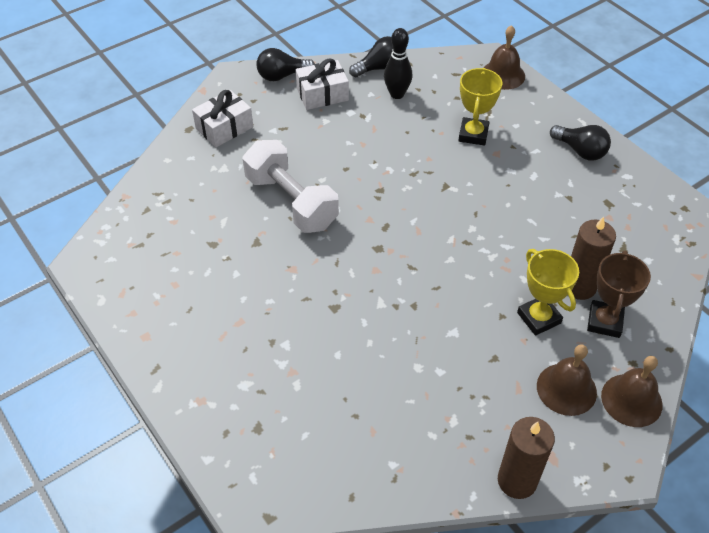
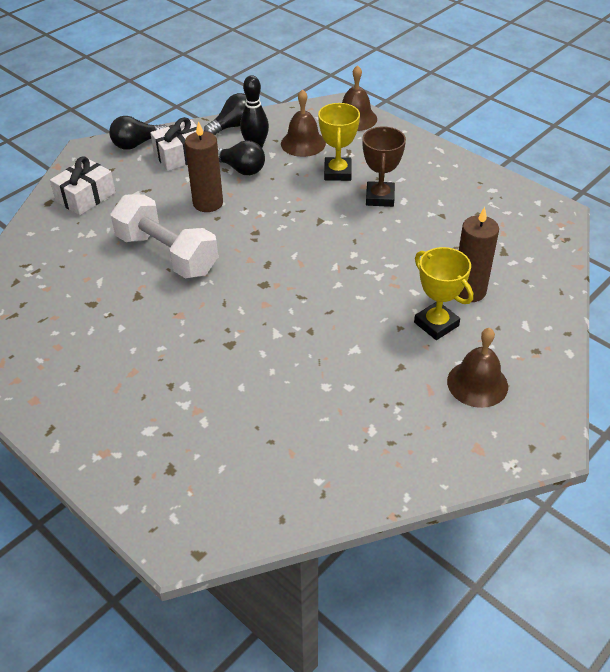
camera: 10 degrees left, 5 degrees down
brown candle [498,417,555,499] -> brown candle moved to [185,121,223,212]
black light bulb [550,125,611,161] -> black light bulb moved to [218,140,265,175]
brown trophy [587,251,651,338] -> brown trophy moved to [362,126,406,207]
brown bell [601,356,663,427] -> brown bell moved to [281,89,326,157]

